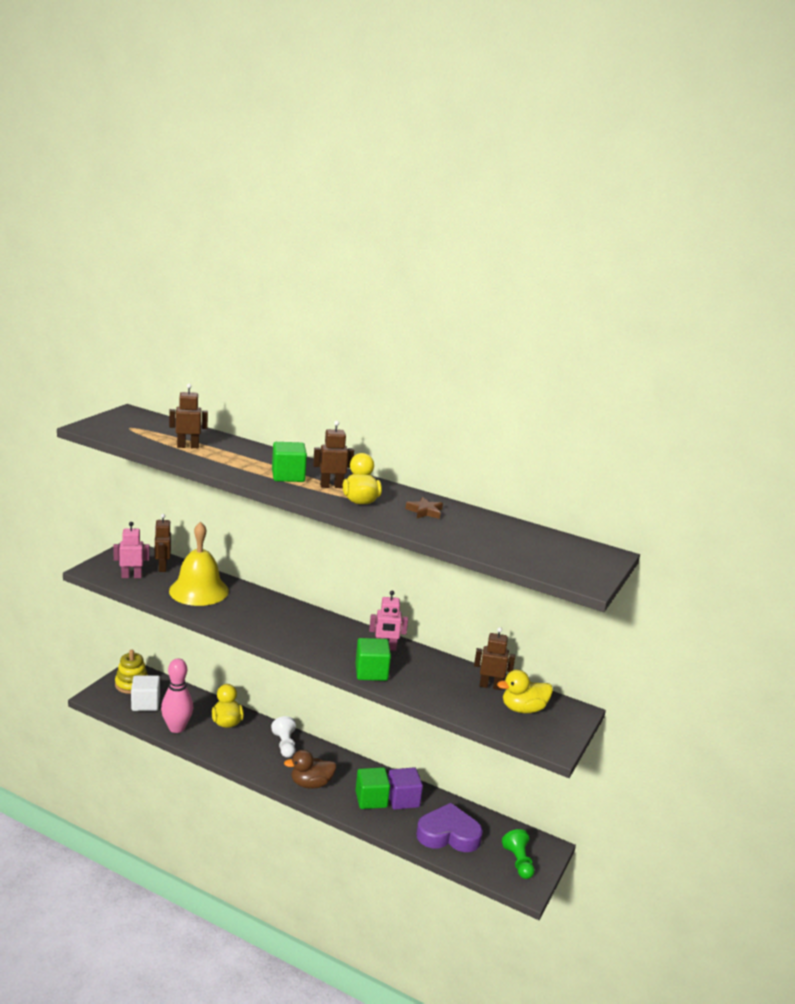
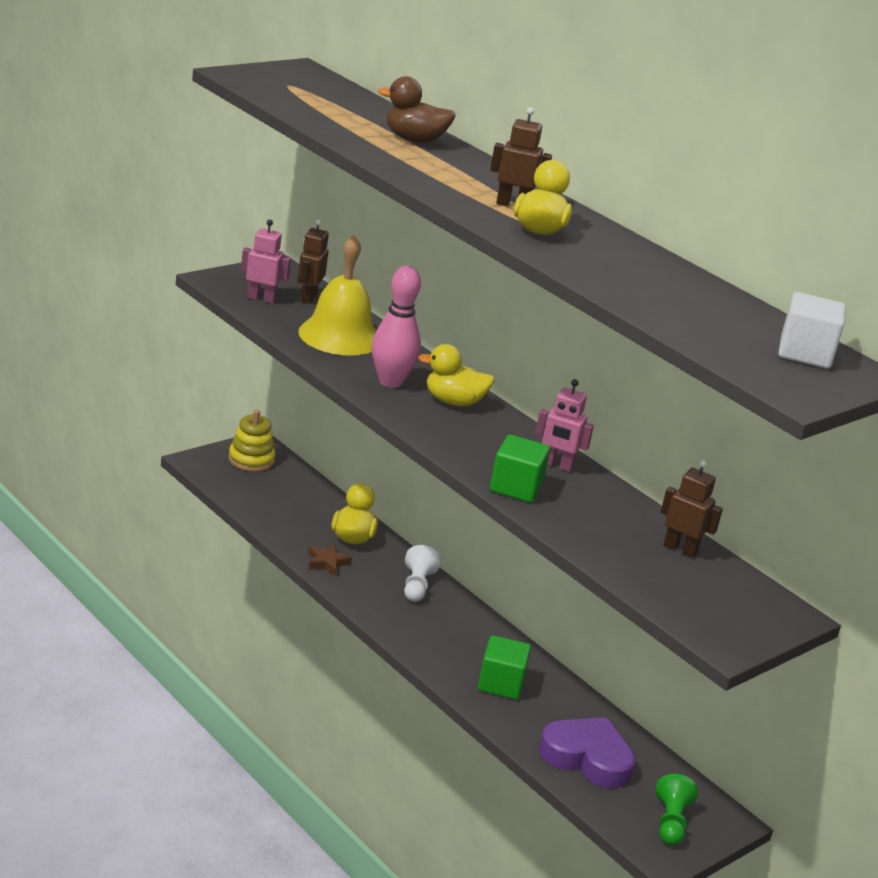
camera: 20 degrees right, 5 degrees up
white cube [131,675,160,711] -> white cube moved to [778,292,846,369]
pink bowling pin [161,658,193,733] -> pink bowling pin moved to [372,266,421,388]
brown robot [169,384,208,448] -> none
green cube [272,442,307,482] -> none
brown duck [284,750,337,788] -> brown duck moved to [378,76,456,142]
purple cube [388,767,423,810] -> none
brown star [405,497,443,519] -> brown star moved to [308,544,352,576]
yellow duck [497,670,553,713] -> yellow duck moved to [418,344,495,406]

